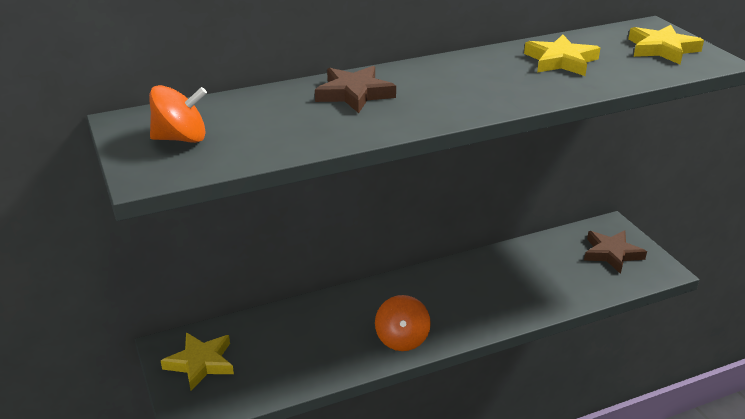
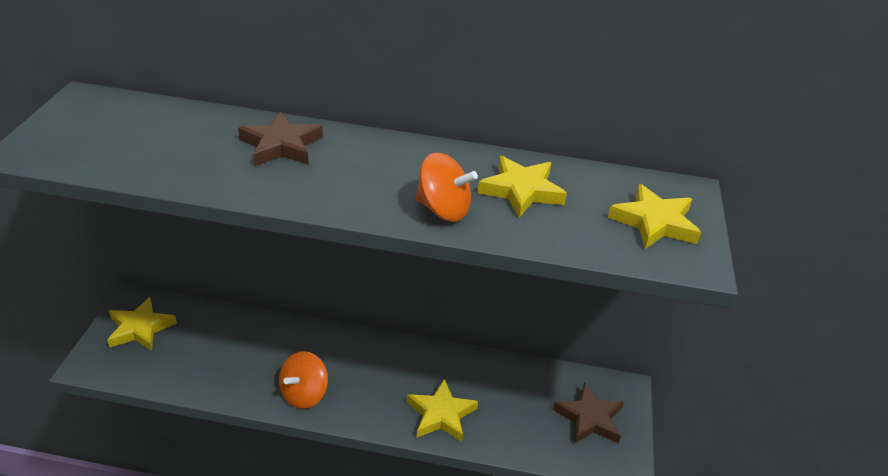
camera: 30 degrees right, 5 degrees up
orange spinning top [149,85,207,143] -> orange spinning top moved to [416,153,478,222]
none -> yellow star [407,379,478,442]

